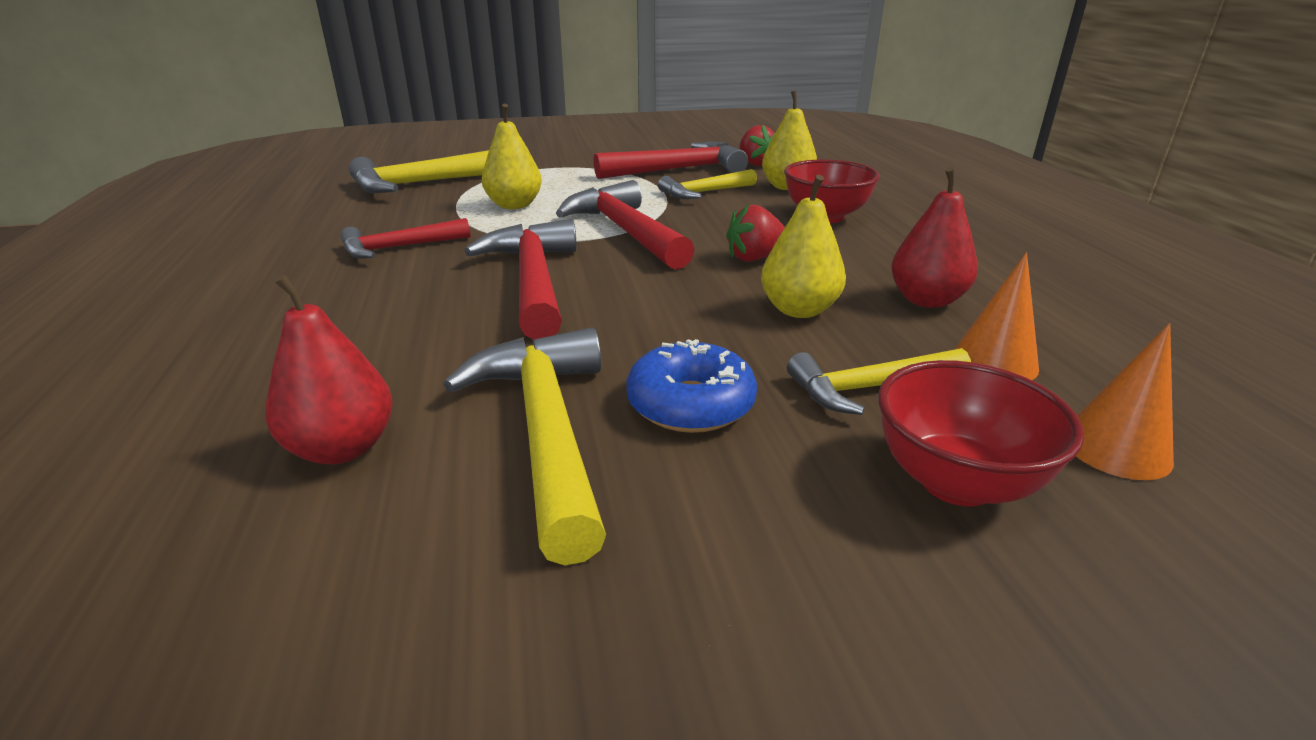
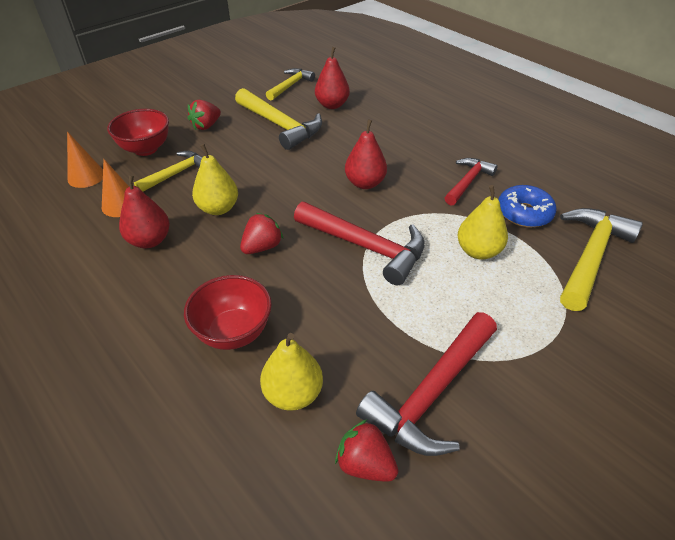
camera: 150 degrees right, 15 degrees up
red hammer [464,219,577,340] -> red pear [345,119,387,189]
blue donut [626,339,757,433] -> blue donut moved to [498,185,556,228]
yellow hammer [658,169,757,199] -> yellow hammer moved to [266,68,315,101]
none -> red strawberry [188,100,221,130]

